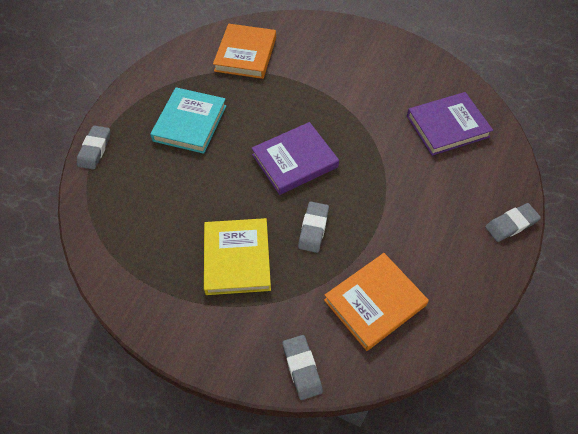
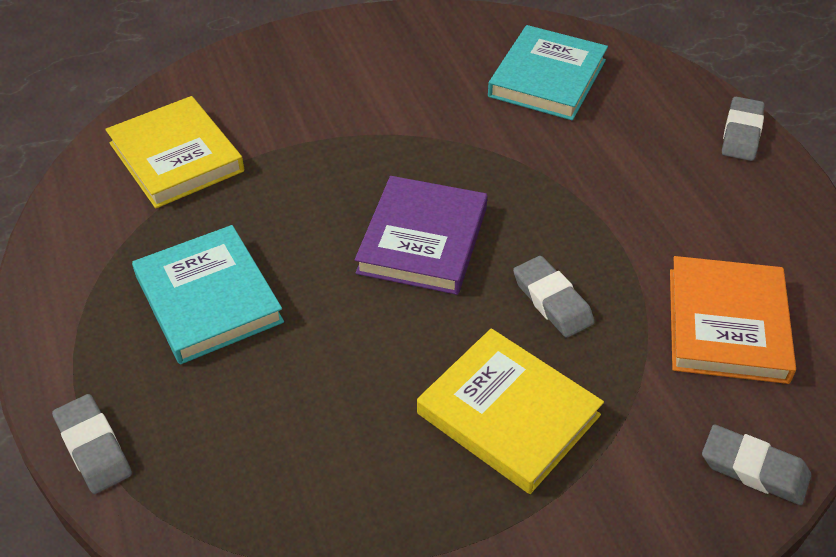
camera: 45 degrees left, 10 degrees down
orange book [213,24,276,79] -> yellow book [105,96,244,208]
purple book [407,92,493,156] -> turquoise book [488,25,608,120]

